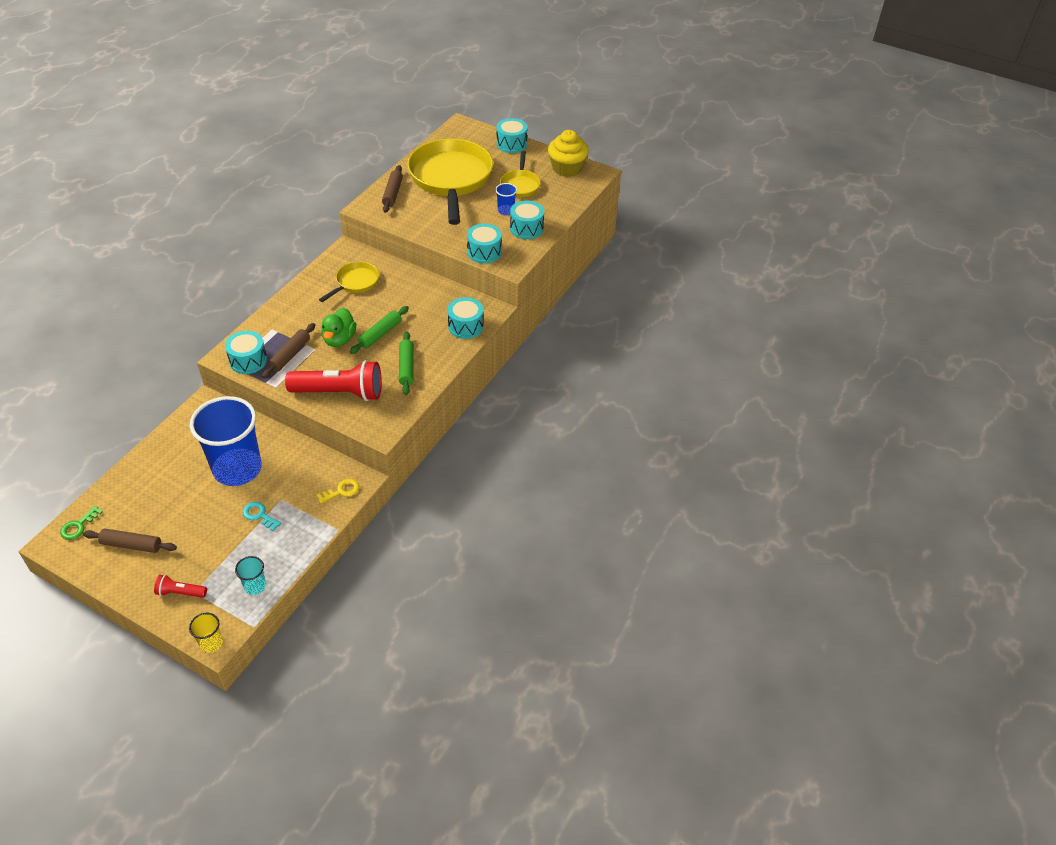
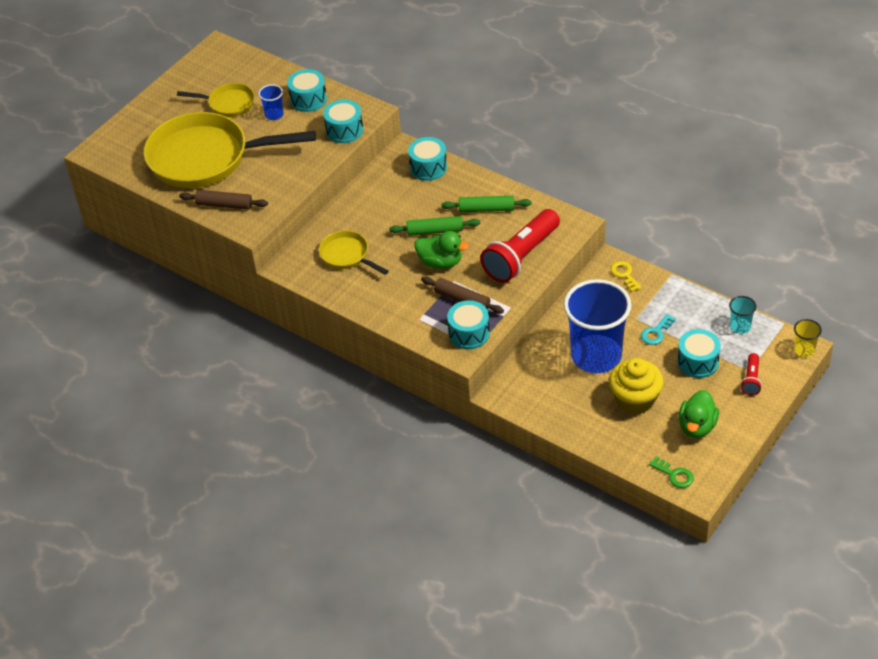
camera: 80 degrees left, 0 degrees up
brown rolling pin [83,529,177,553] -> green duck [679,390,719,438]
red flashlight [285,360,382,401] -> red flashlight turned 150 degrees counterclockwise [480,209,560,283]
green rolling pin [350,306,409,354] -> green rolling pin turned 45 degrees counterclockwise [389,216,480,236]
turquoise drum [496,118,528,153] -> turquoise drum moved to [677,329,721,378]
yellow cupcake [548,130,589,177] -> yellow cupcake moved to [609,358,664,414]

